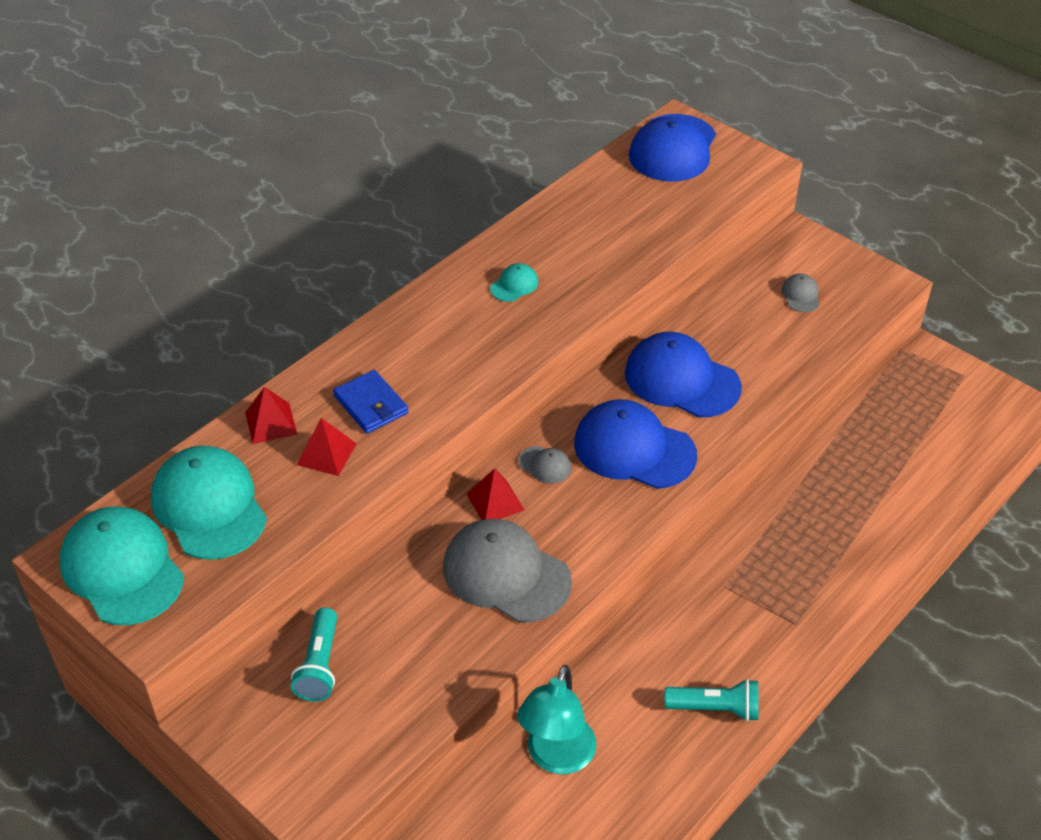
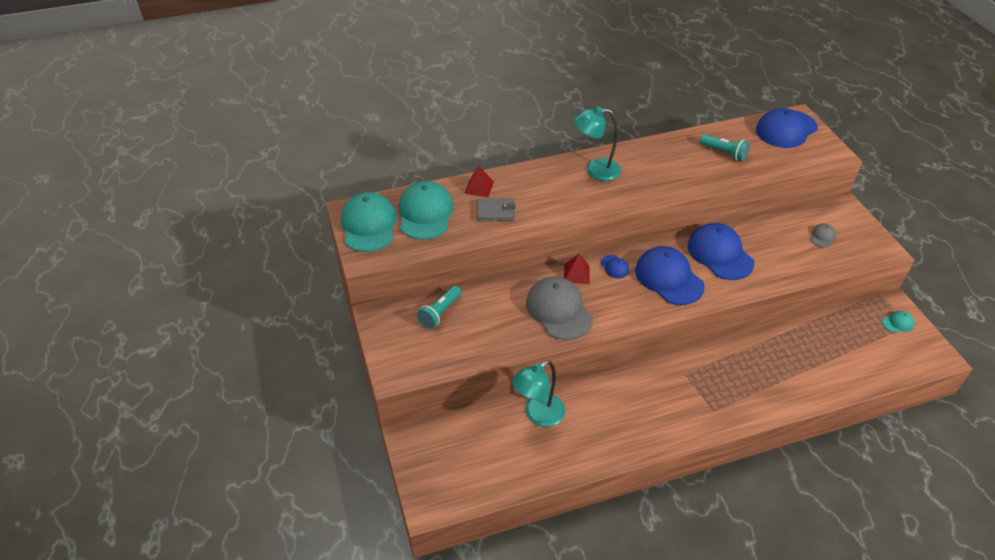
camera: 30 degrees right, 0 degrees up
red pyramid [296,418,357,476] -> grey wallet [477,198,516,222]
blue wallet [333,370,409,434] -> none
turquoise cap [490,263,538,302] -> turquoise cap moved to [882,311,915,333]
grey cap [518,446,572,484] -> blue cap [601,255,629,278]
turquoise flashlight [664,679,759,721] -> turquoise flashlight moved to [700,134,750,161]
none -> turquoise lamp [574,107,621,181]

